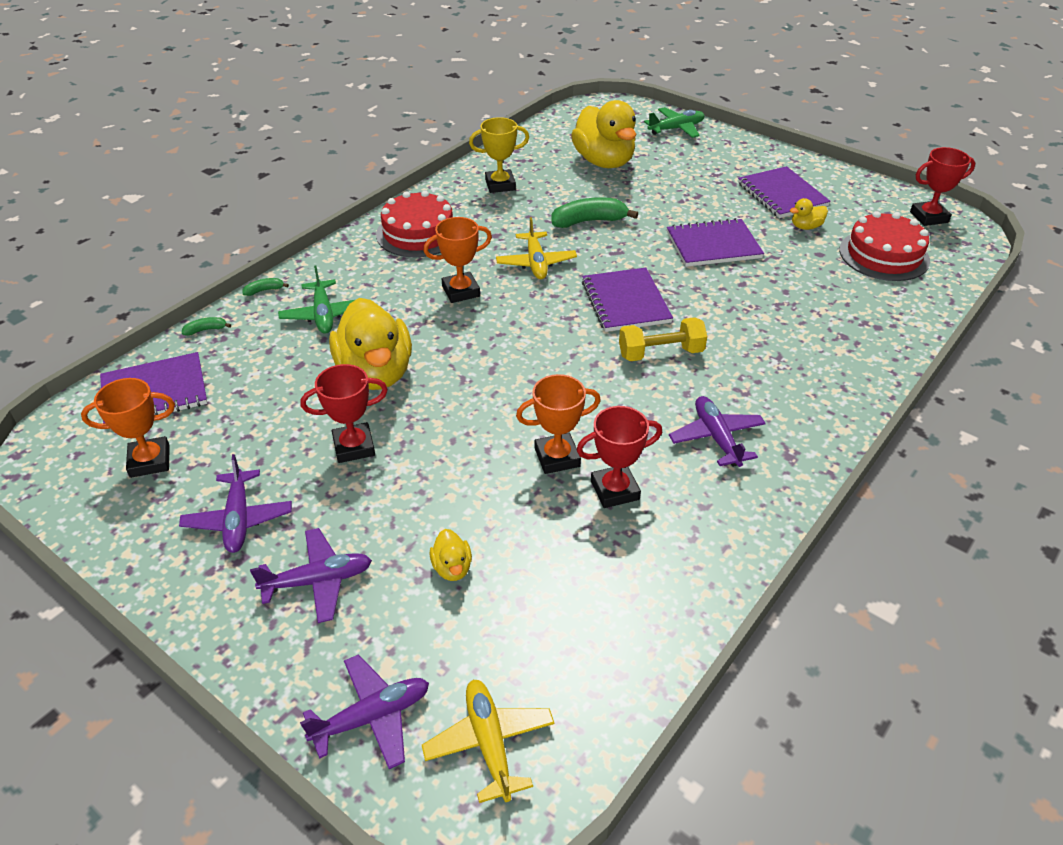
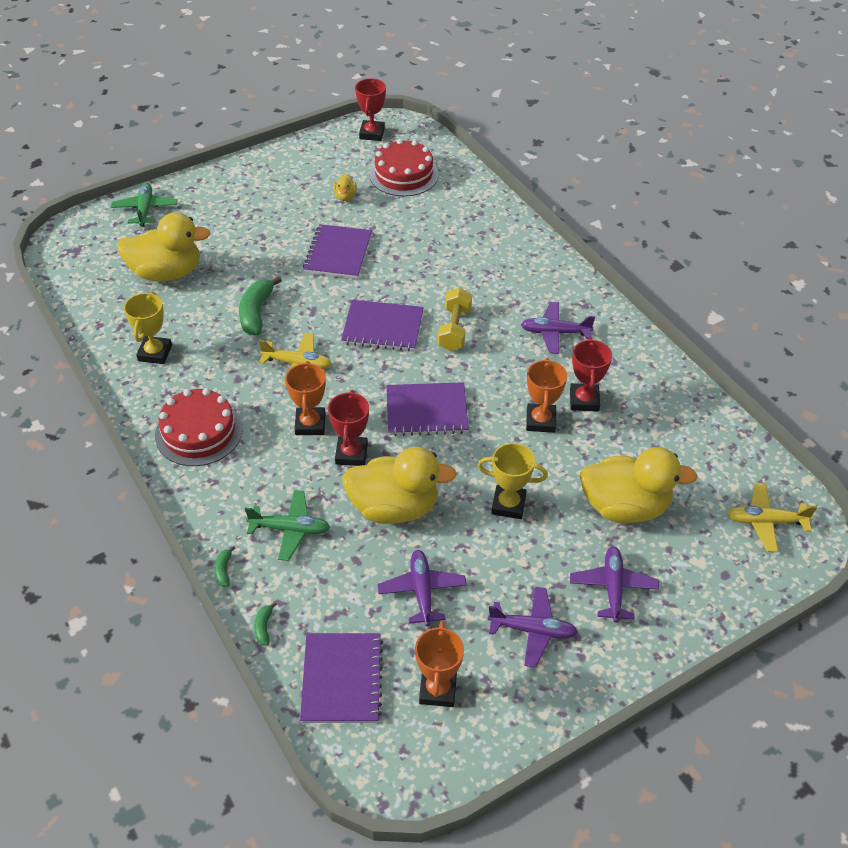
camera: 70 degrees left, 5 degrees up
purple plane [300,654,429,769] -> purple plane moved to [377,550,467,626]
red trophy [301,364,388,463] -> red trophy moved to [328,390,369,466]
yellow duck [430,529,472,581] -> yellow duck [580,447,697,523], size x2.36
purple notebook [738,166,831,218] -> purple notebook moved to [386,382,469,436]
none -> yellow trophy [477,443,548,519]

